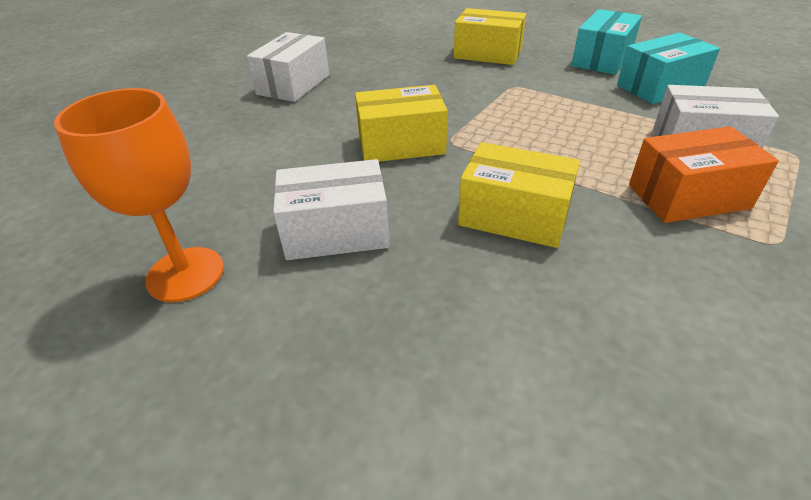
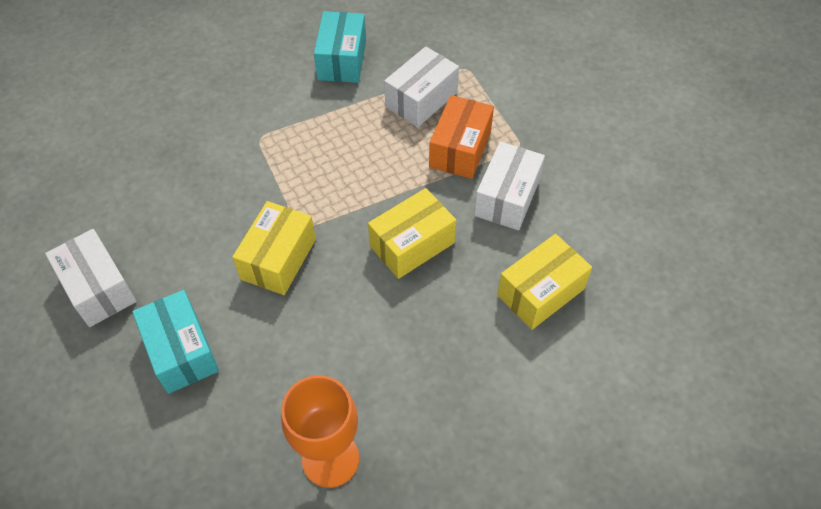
camera: 60 degrees left, 15 degrees up
white box [273,159,390,260] -> white box moved to [474,142,545,230]
yellow box [454,8,526,65] -> yellow box moved to [497,234,592,330]
turquoise box [572,9,642,75] -> turquoise box moved to [132,290,219,394]

